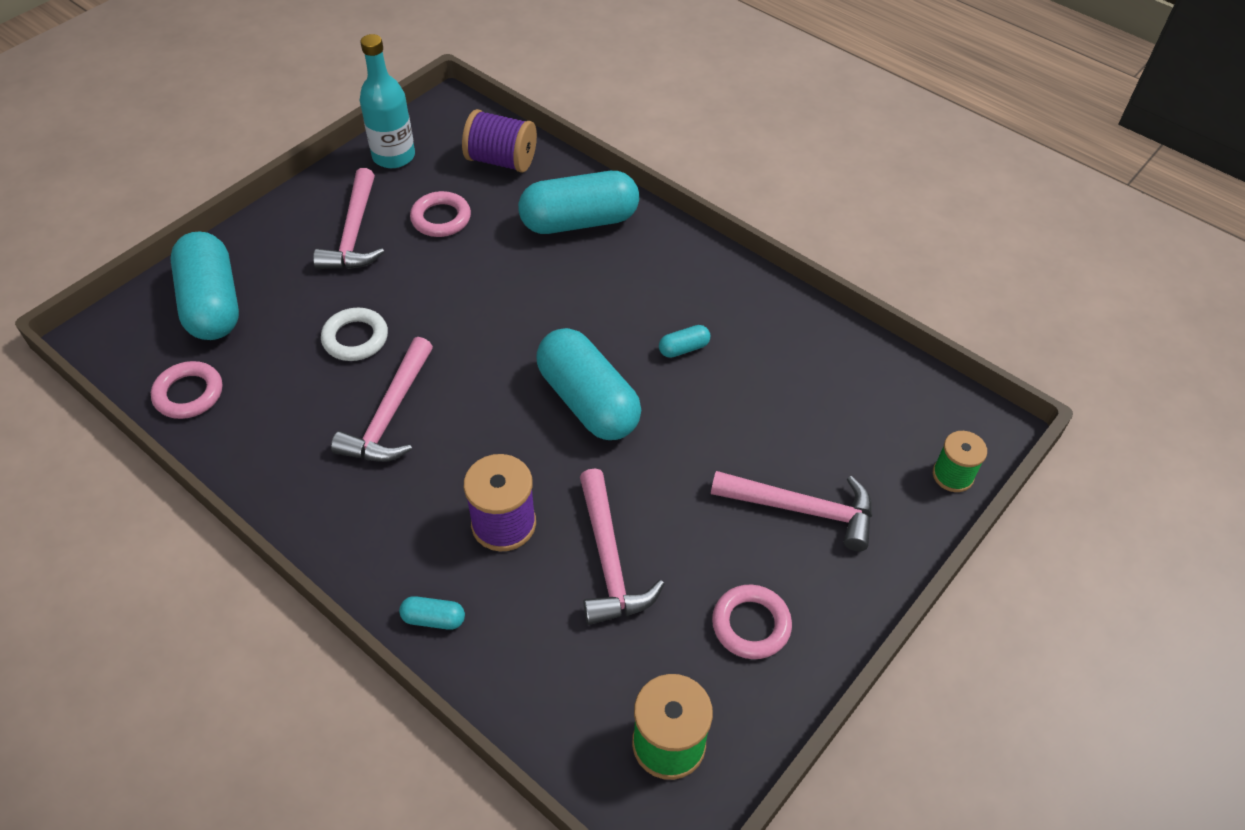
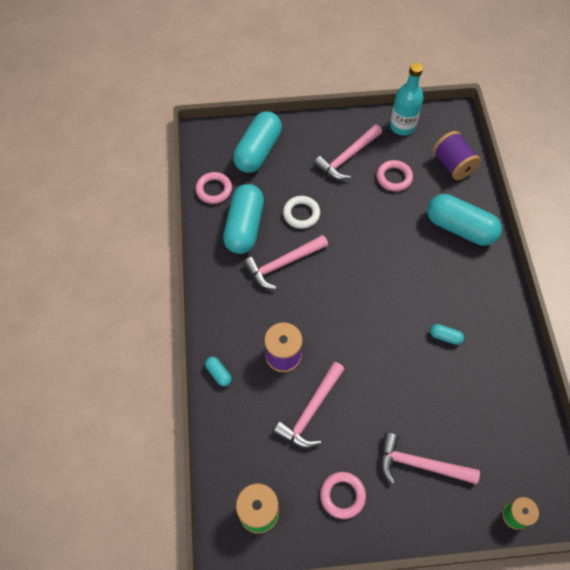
camera: 45 degrees right, 10 degrees up
turquoise capsule [536,328,641,440] -> turquoise capsule moved to [223,184,264,254]
pink hammer [711,471,872,551] -> pink hammer turned 135 degrees clockwise [381,433,480,484]

